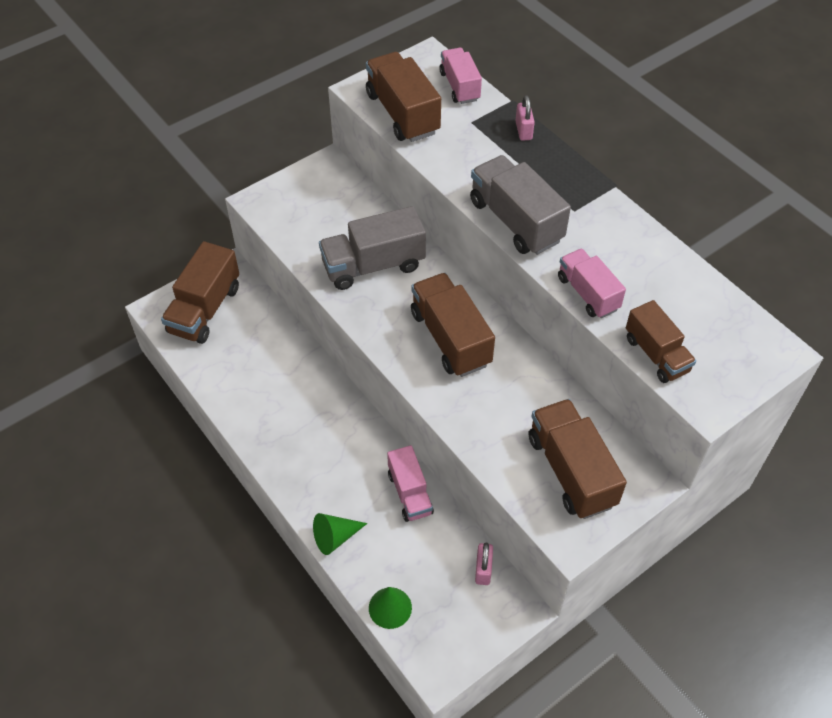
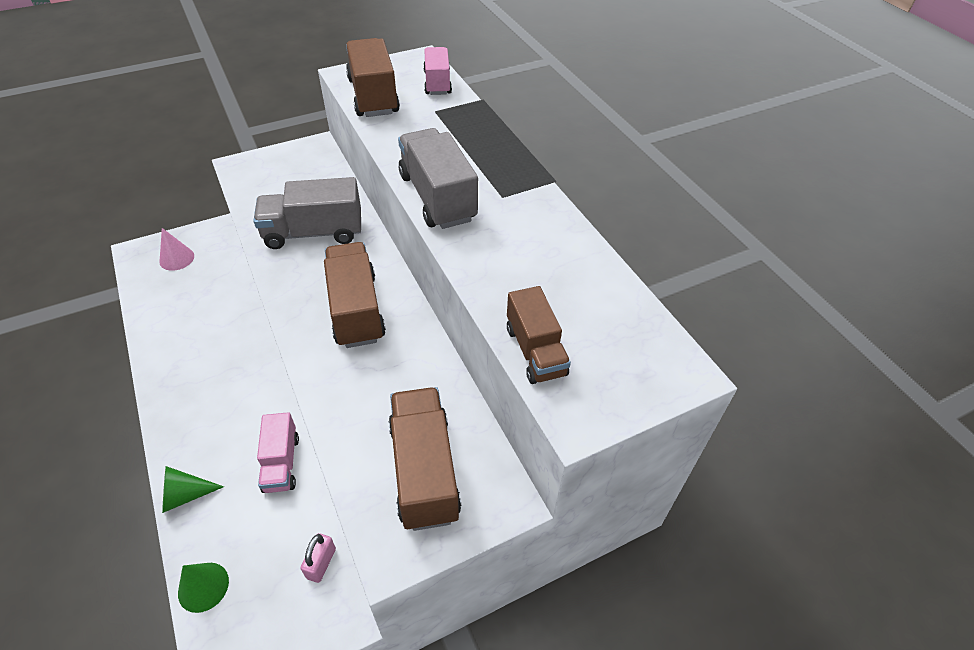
camera: 10 degrees right, 5 degrees down
brown truck [161,241,239,344] -> pink cone [159,228,194,271]
pink padlock [515,95,535,141] -> none
pink truck [558,248,626,318] -> none

